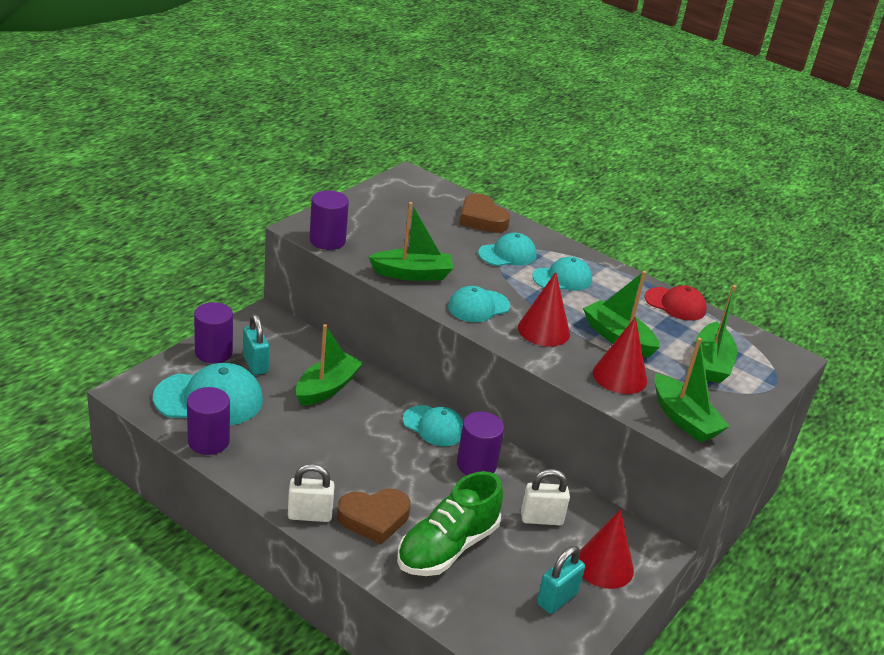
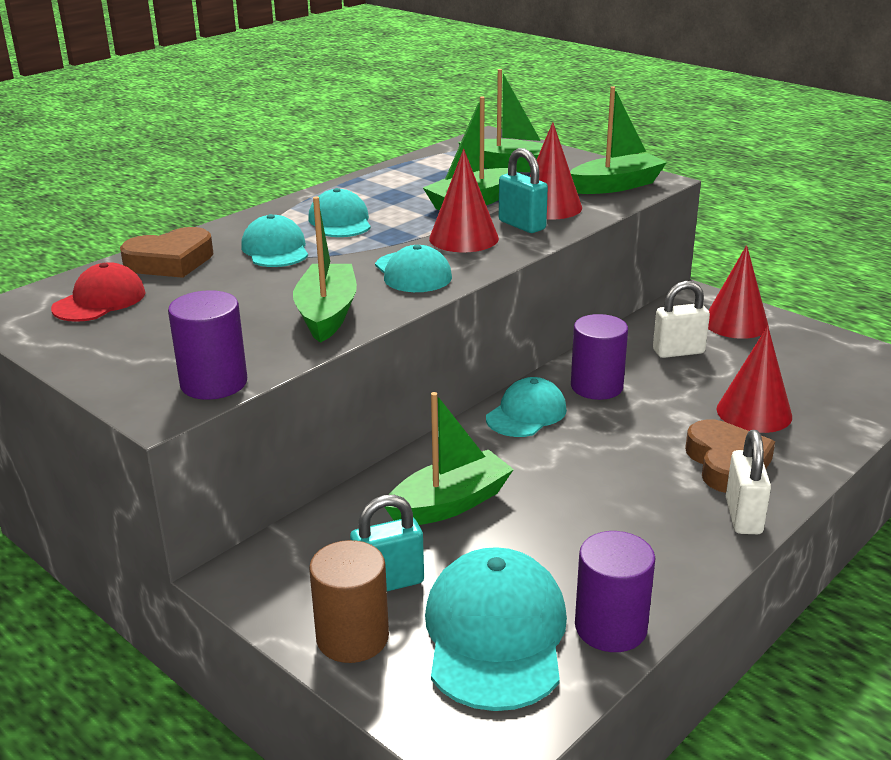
camera: 80 degrees left, 5 degrees down
purple cylinder [194,302,233,363] -> brown cylinder [309,540,389,663]
green boat [296,324,363,406] -> green boat turned 105 degrees clockwise [385,392,514,525]
green shoe [397,471,503,576] -> red cone [717,326,792,433]
white padlock [521,469,570,525] -> white padlock turned 75 degrees clockwise [653,281,710,358]
turquoise padlock [537,546,585,614] -> turquoise padlock moved to [499,148,548,233]
red cap [645,285,707,321] -> red cap moved to [51,262,146,322]

